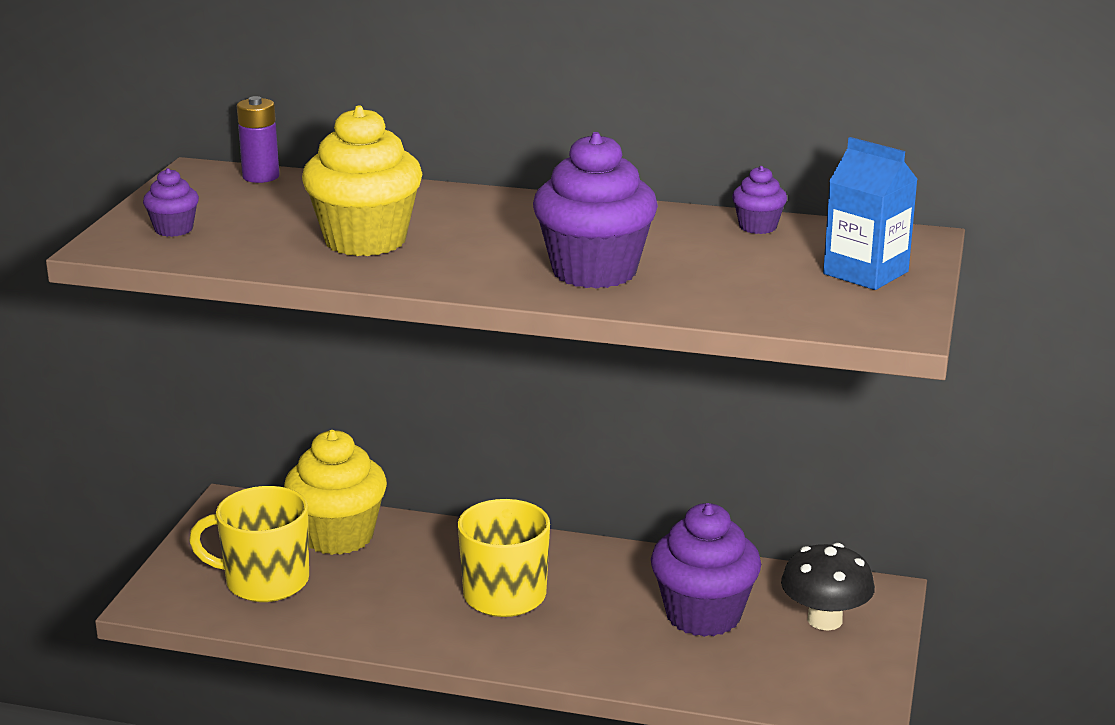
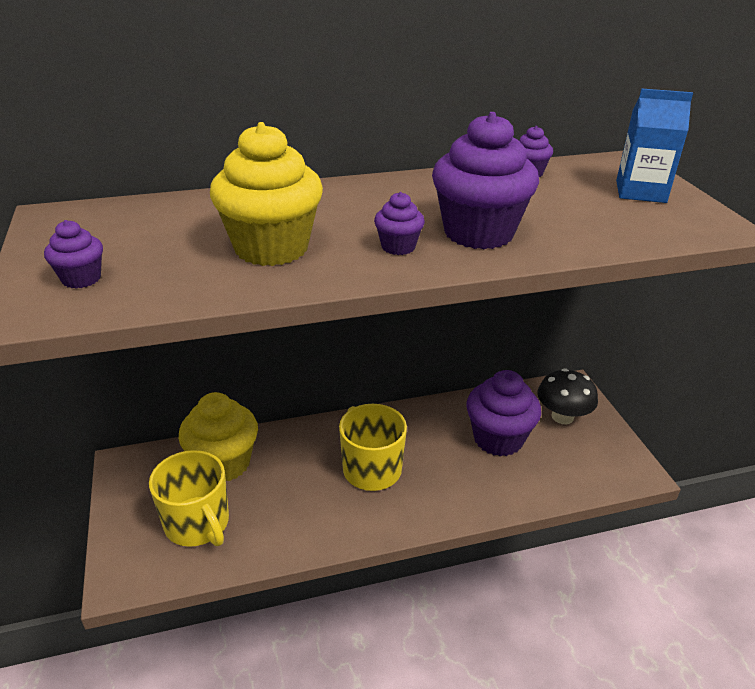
camera: 30 degrees left, 10 degrees up
yellow mug [189,486,309,602] -> yellow mug turned 105 degrees counterclockwise [149,450,229,547]
purple battery [237,96,279,183] -> none
none -> purple cupcake [374,192,425,255]

